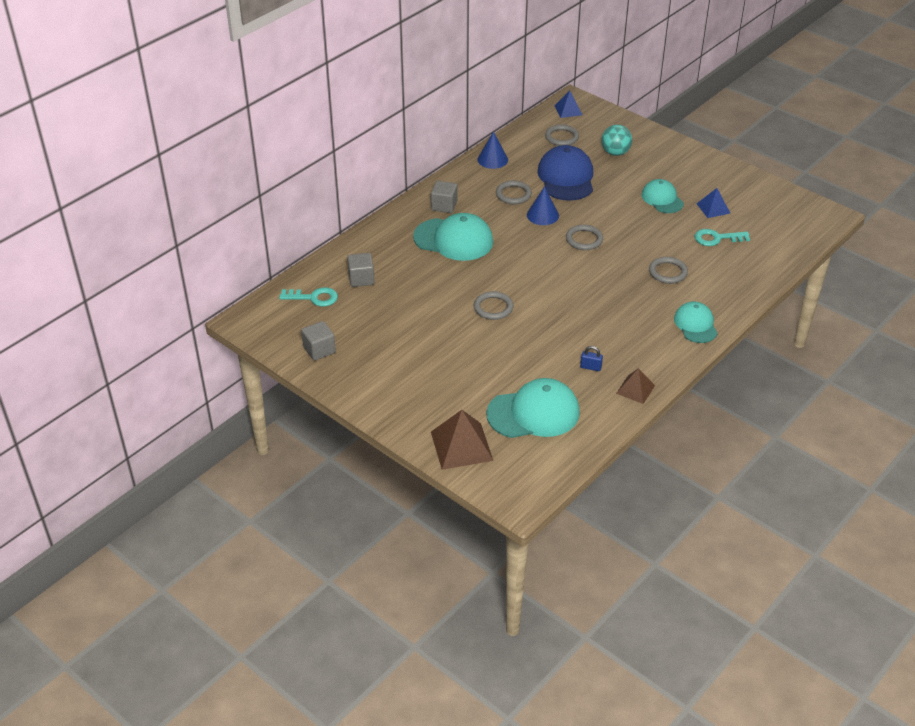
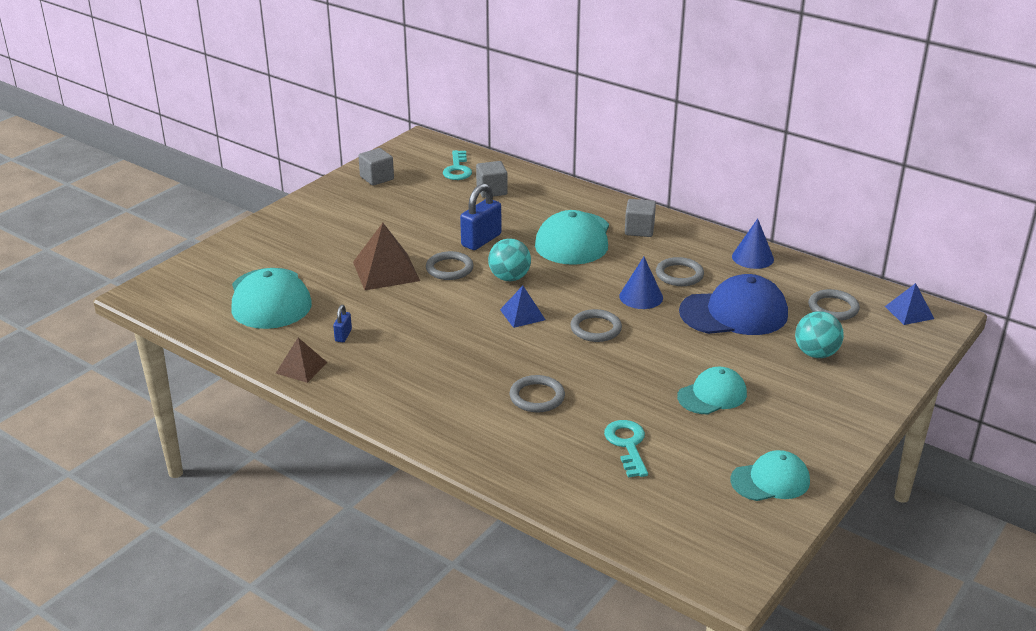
camera: 85 degrees right, 10 degrees down
brown pyramid [431,410,493,470] -> brown pyramid moved to [353,223,420,290]
turquoise cap [674,301,718,343] -> turquoise cap moved to [731,450,810,501]
blue pyramid [696,188,730,218] -> blue pyramid moved to [500,286,546,328]
none -> blue padlock [460,183,502,250]
none -> turquoise ball [488,238,531,281]

